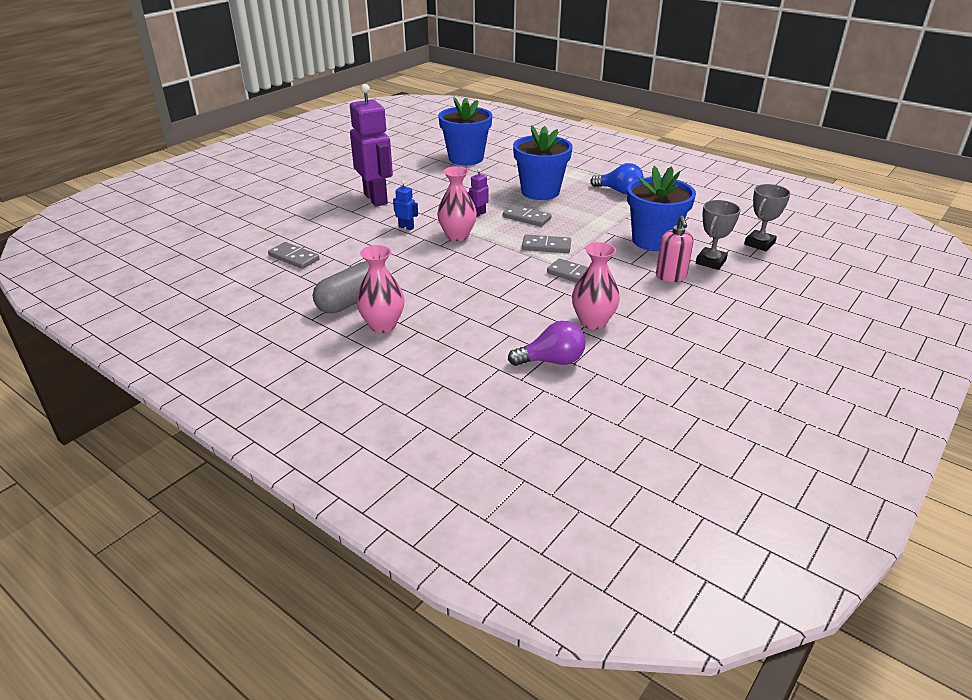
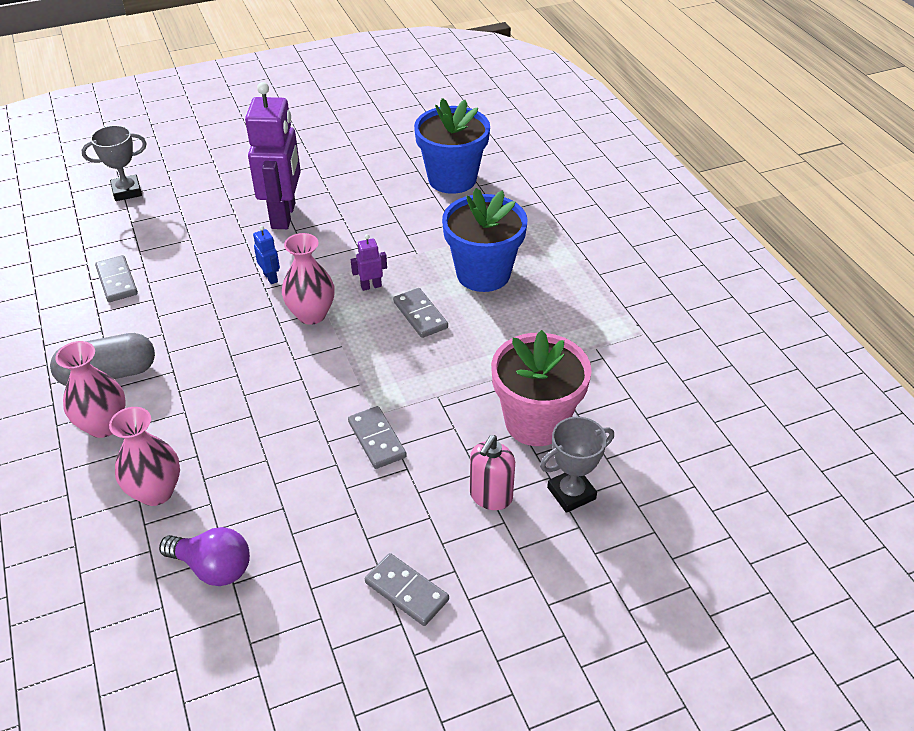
camera: 30 degrees right, 10 degrees up
grey domino [522,234,571,253] -> grey domino moved to [365,553,449,626]
pink vase [572,242,620,329] -> pink vase moved to [109,407,180,506]
blue light bulb [590,163,644,194] -> none
blue flower pot [627,166,696,251] -> pink flower pot [491,330,592,446]
grey trophy [744,184,791,251] -> grey trophy moved to [82,125,147,201]

